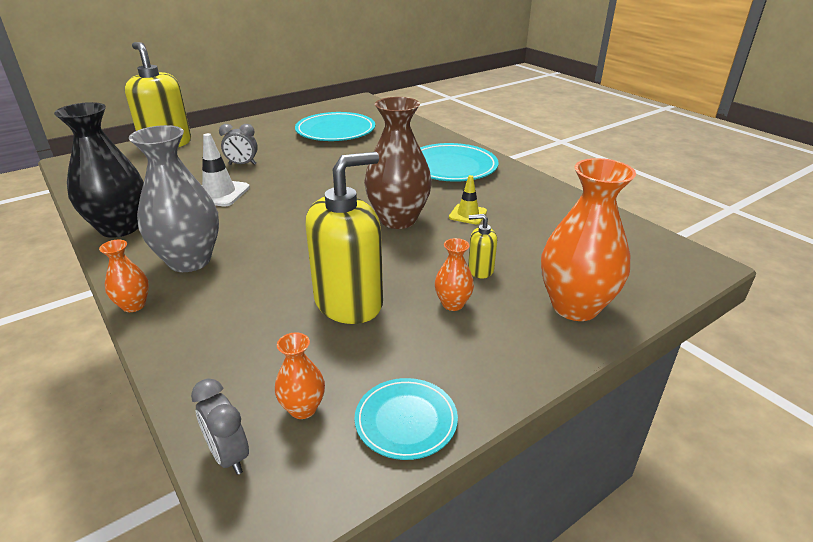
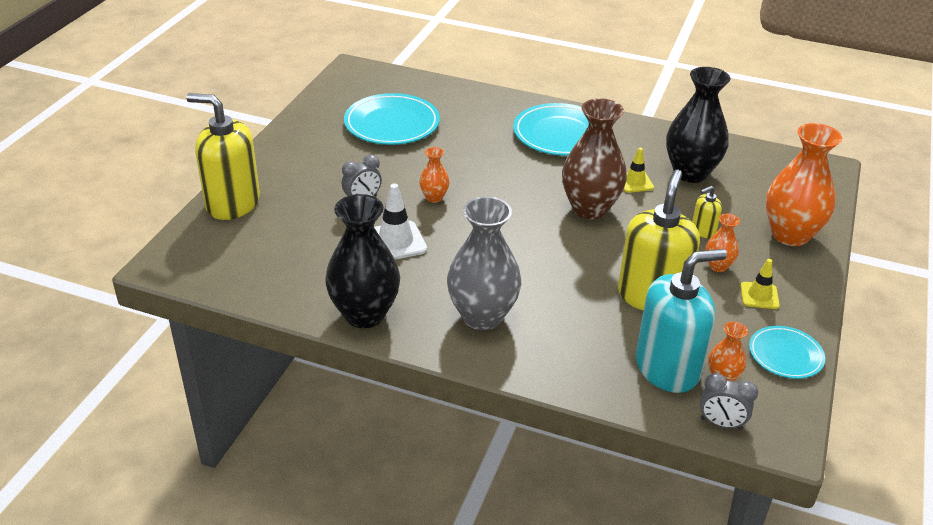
camera: 35 degrees left, 5 degrees up
orange vase [99,240,149,312] -> orange vase moved to [419,147,449,203]
none -> turquoise soap dispenser [636,249,727,393]
none -> black vase [666,67,730,183]
none -> yellow traffic cone [741,259,780,309]

